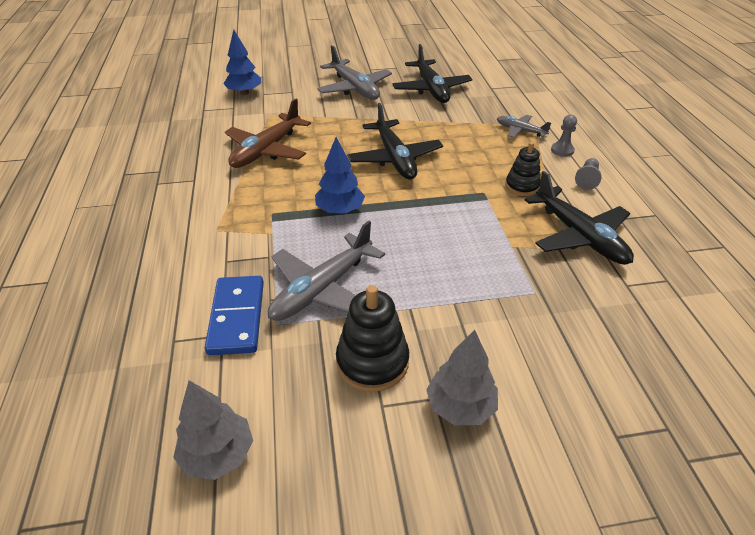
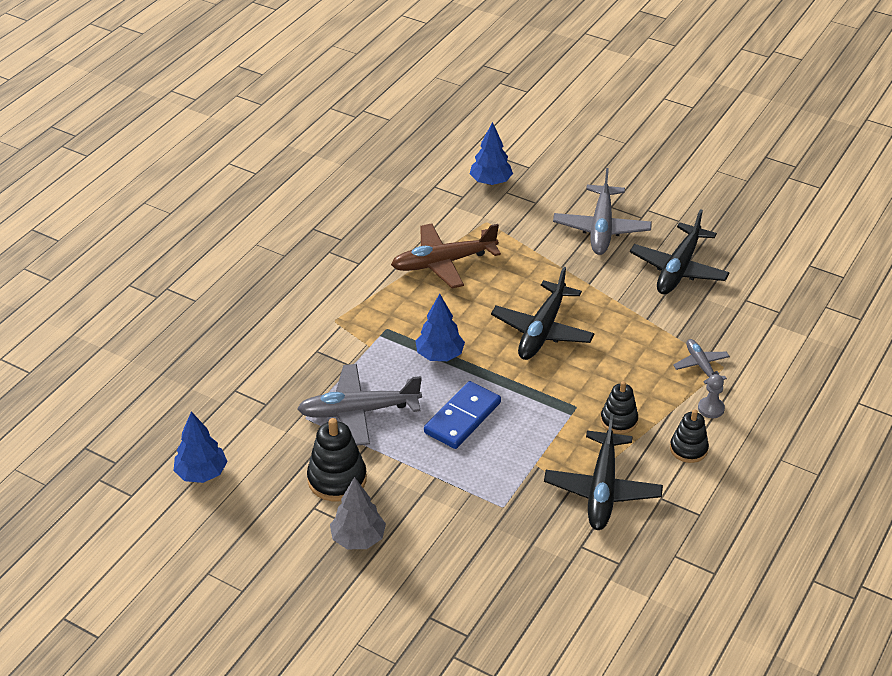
camera: 40 degrees right, 0 degrees up
grey tree [173,380,253,480] -> blue tree [173,411,228,483]
blue domino [205,276,264,355] -> blue domino moved to [424,381,501,449]
grey pawn [575,158,602,190] -> black stacking toy [670,410,709,463]

